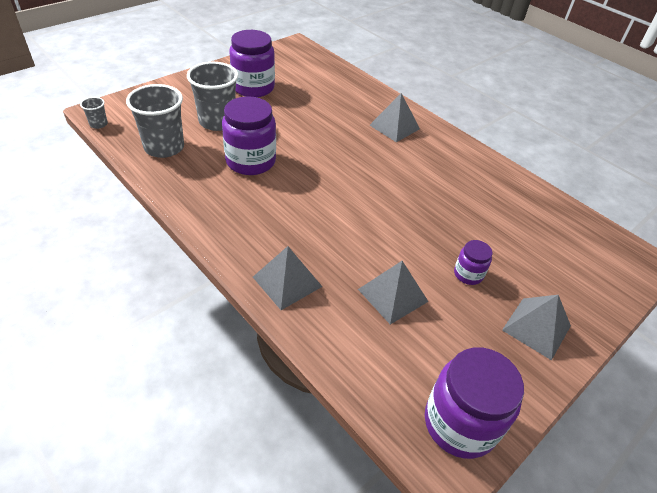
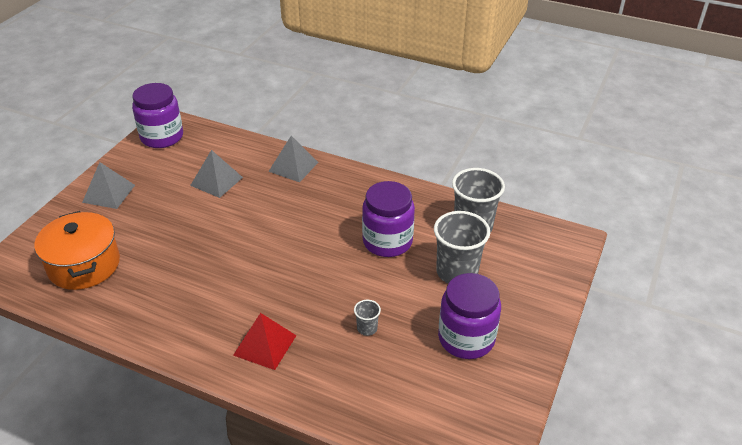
camera: 160 degrees right, 5 degrees down
grey cup [80,97,108,129] -> grey cup moved to [354,300,381,336]
grey pyramid [370,93,420,142] -> red pyramid [233,313,297,370]
purple jar [454,240,493,285] -> none
none -> orange pot [34,211,120,290]

